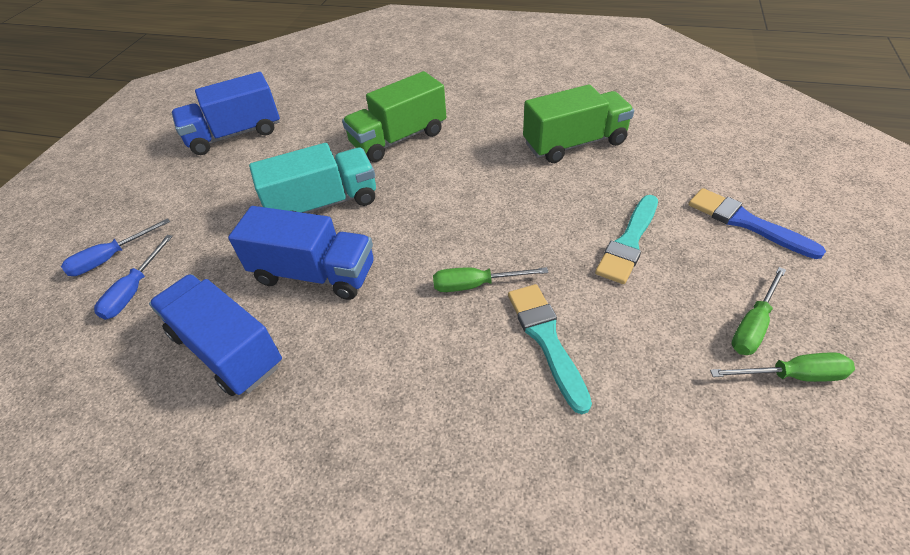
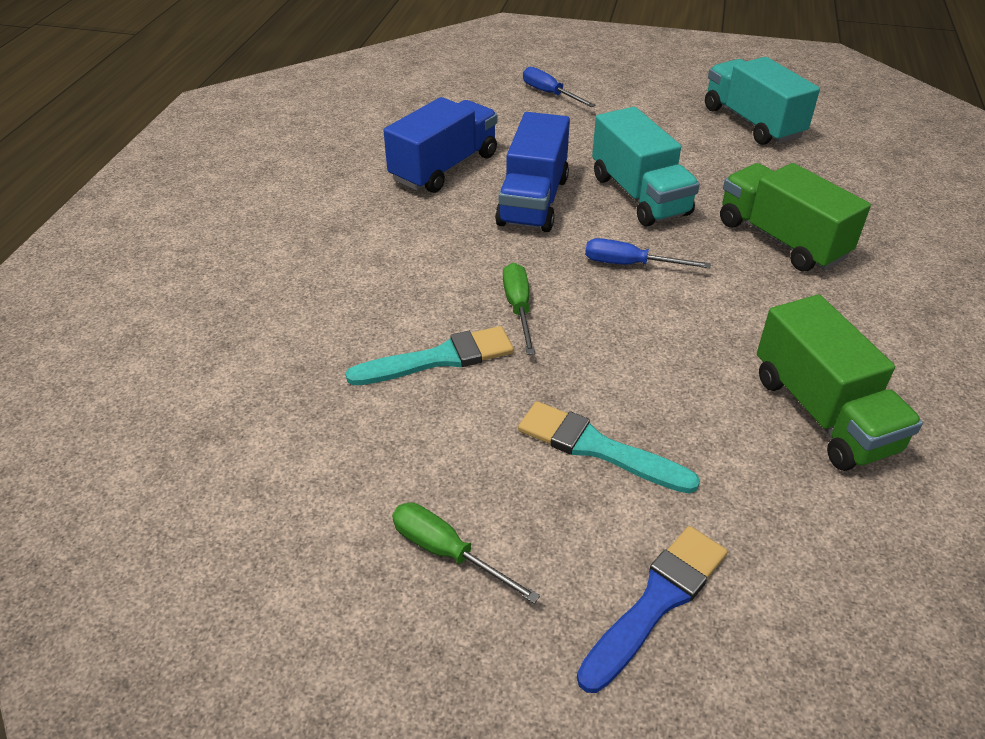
camera: 85 degrees right, 5 degrees down
blue screwdriver [94,235,173,320] -> blue screwdriver moved to [585,238,711,268]
blue truck [172,72,280,155] -> turquoise truck [705,57,820,145]
green screwdriver [710,352,855,382] -> none

